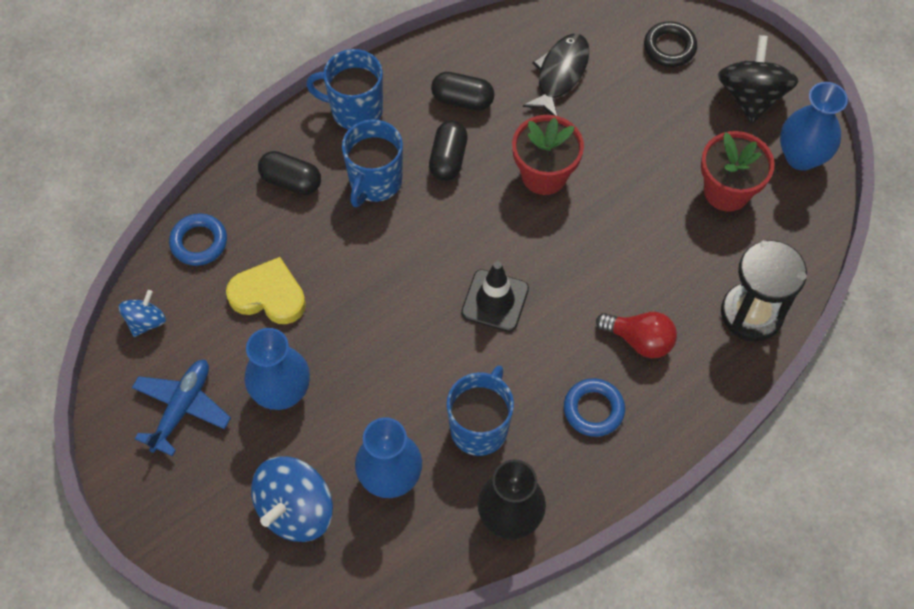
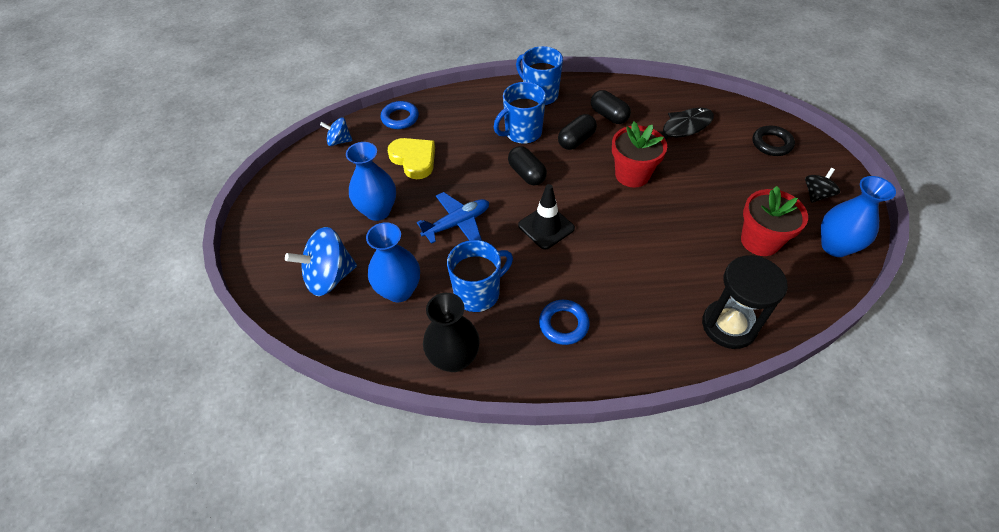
camera: 35 degrees right, 10 degrees down
blue spinning top [119,290,166,337] -> blue spinning top turned 150 degrees counterclockwise [320,117,352,146]
blue plane [132,360,231,456] -> blue plane moved to [417,192,489,244]
black capsule [258,151,321,195] -> black capsule moved to [508,146,547,185]
red light bulb [596,312,677,358] -> none
black spinning top [718,35,799,123] -> black spinning top [805,168,840,203], size x0.56

